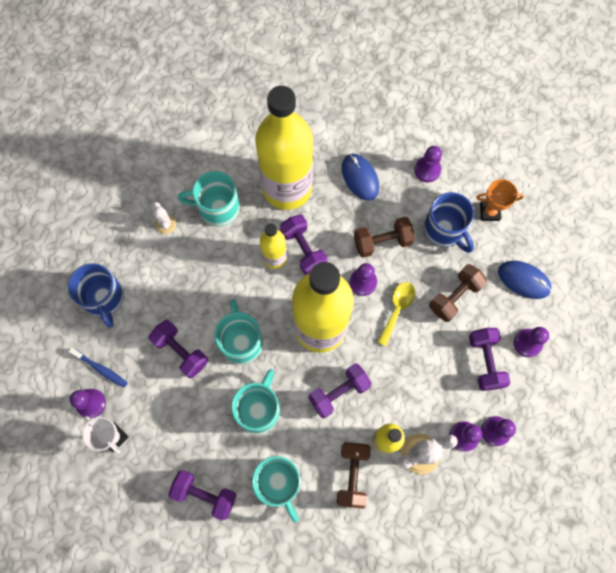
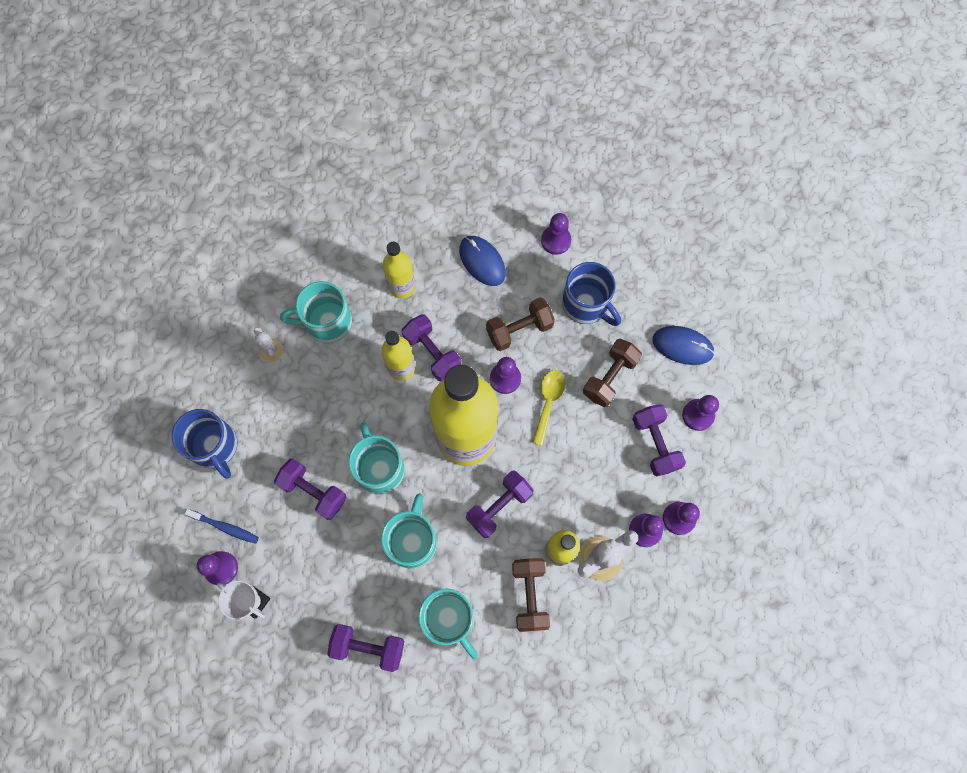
camera: 10 degrees left, 0 degrees up
yellow bottle [255,86,313,210] -> yellow bottle [383,242,416,299], size x0.47
orange trophy [476,179,524,221] -> none

